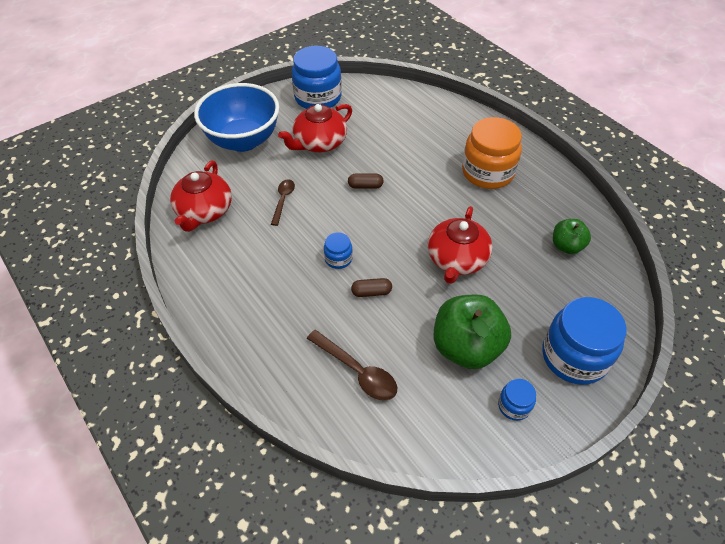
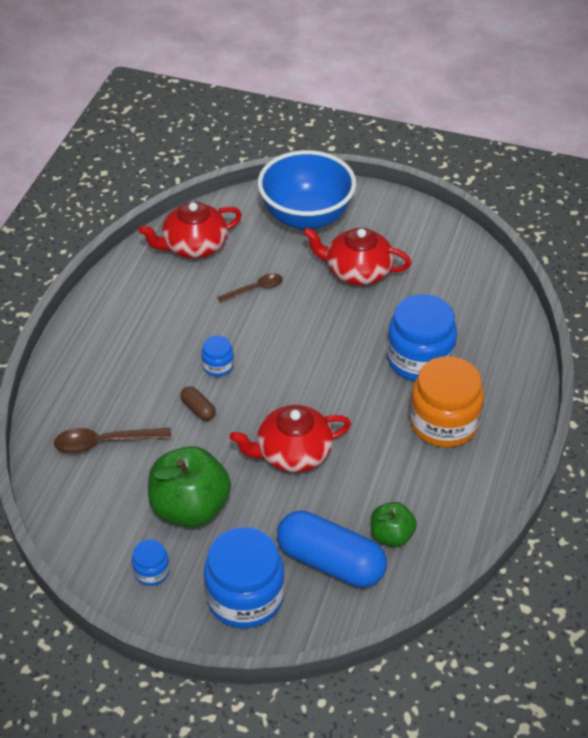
camera: 55 degrees right, 5 degrees down
blue jar [292,46,342,109] -> blue jar moved to [387,294,457,381]
brown spoon [307,330,397,401] -> brown spoon turned 75 degrees clockwise [54,428,171,454]
brown capsule [348,174,384,189] -> none
none -> blue capsule [277,511,387,588]

